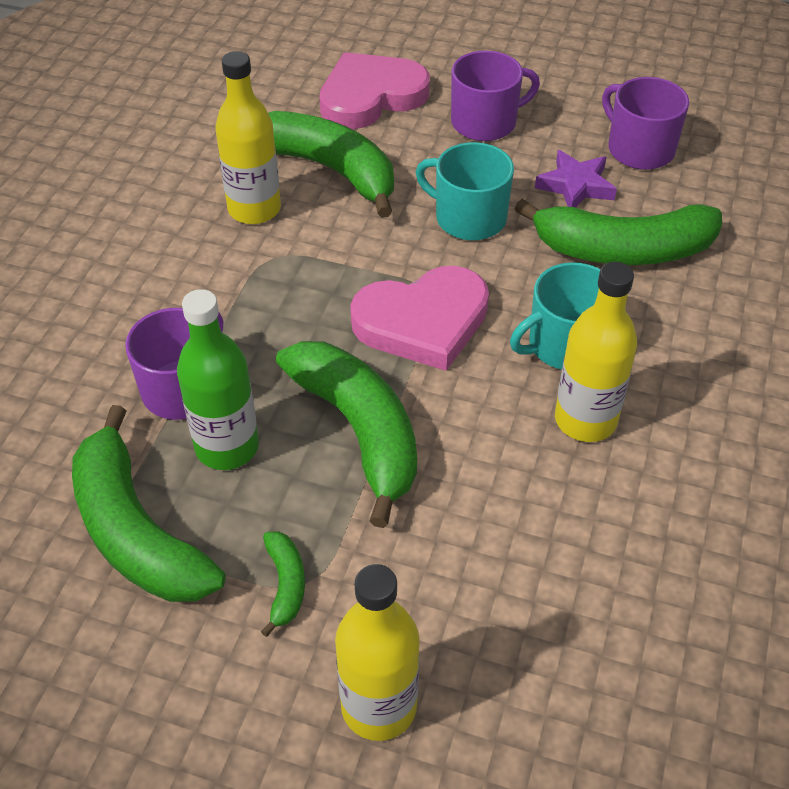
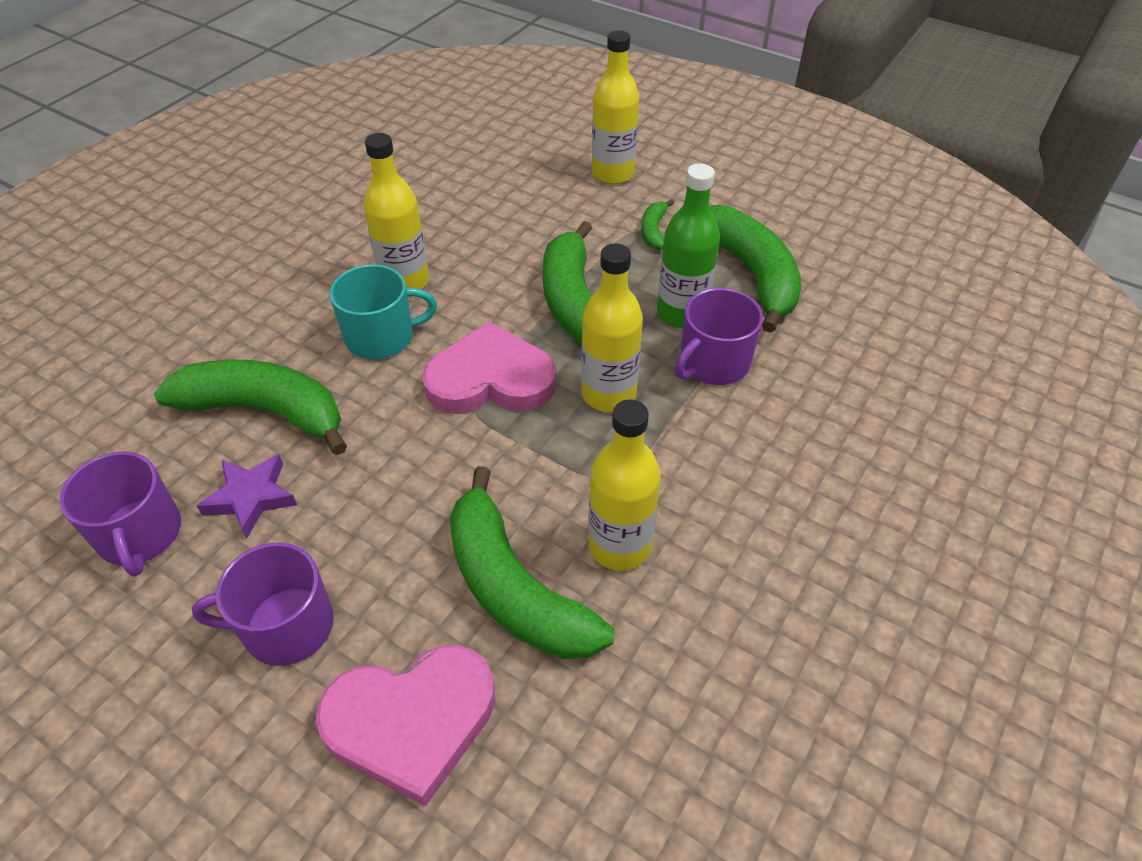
camera: 165 degrees left, 0 degrees up
turquoise mug [416,142,514,240] -> none
none -> yellow bottle [581,243,643,412]

